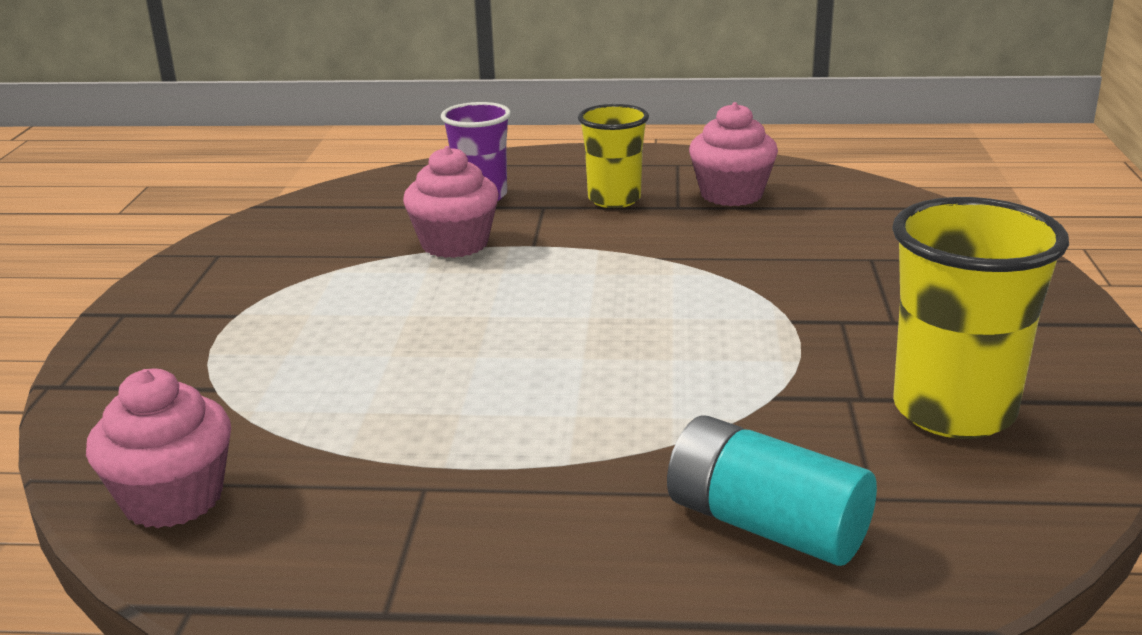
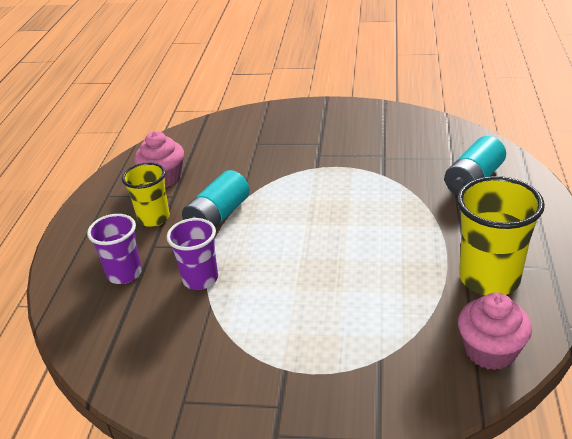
camera: 85 degrees left, 10 degrees up
pink cupcake [403,146,499,258] -> purple cup [167,218,218,290]
yellow cup [892,197,1069,439] -> yellow cup moved to [457,176,545,296]
none -> turquoise battery [182,170,250,228]

